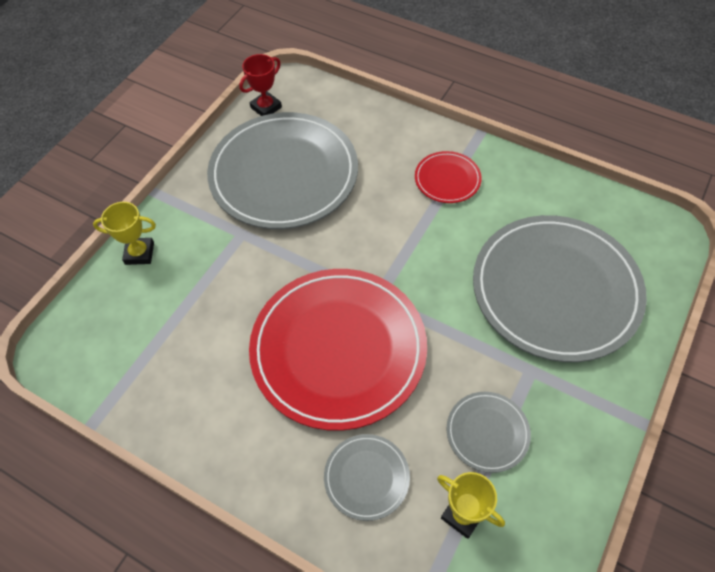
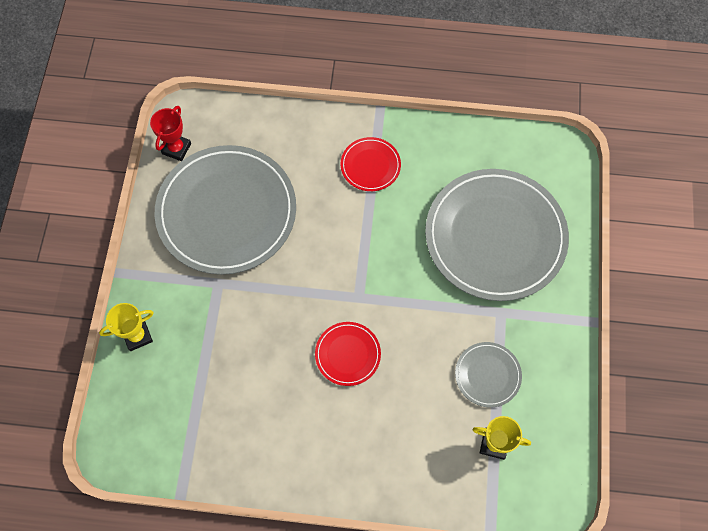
camera: 25 degrees left, 10 degrees up
red plate [249,269,427,431] -> red plate [315,322,381,386], size x0.44
grey plate [324,434,410,521] -> none

